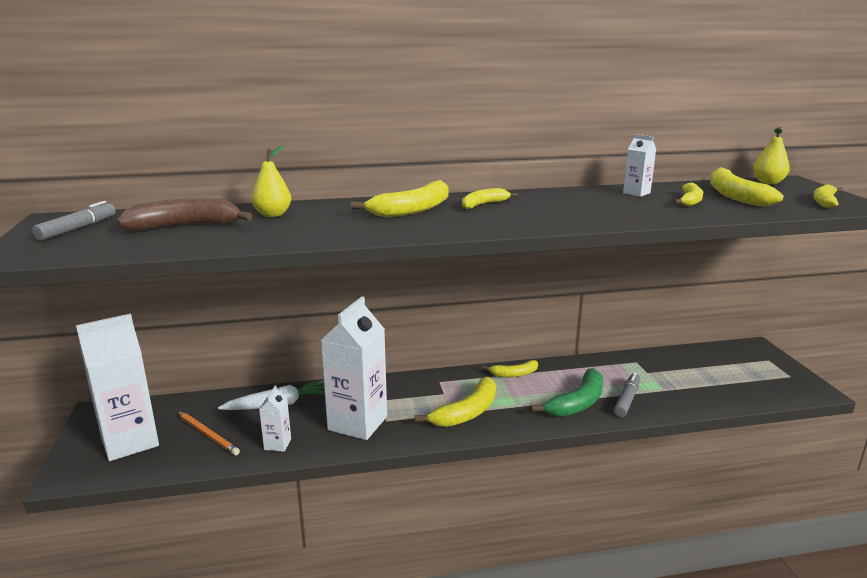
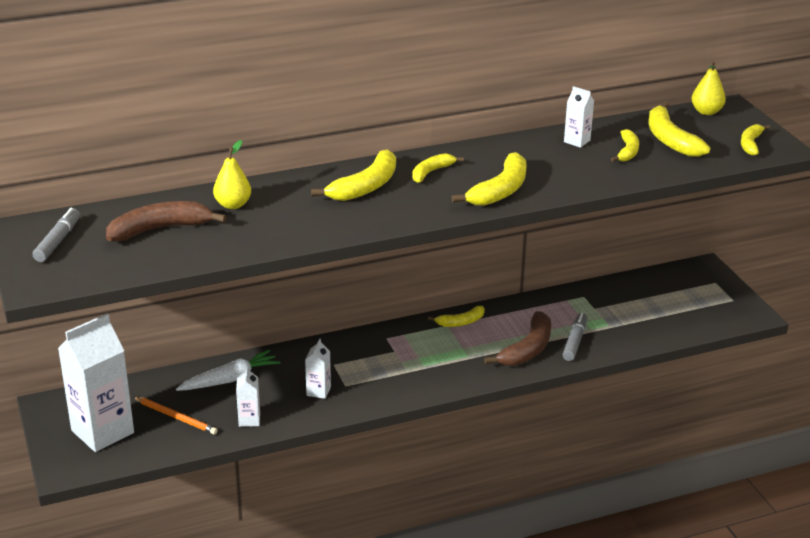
camera: 10 degrees left, 10 degrees up
white carton [321,296,387,440] -> white carton [305,339,331,399], size x0.46
yellow banana [415,377,496,427] -> yellow banana moved to [452,152,527,206]
green banana [531,368,603,417] -> brown banana [484,311,551,366]

